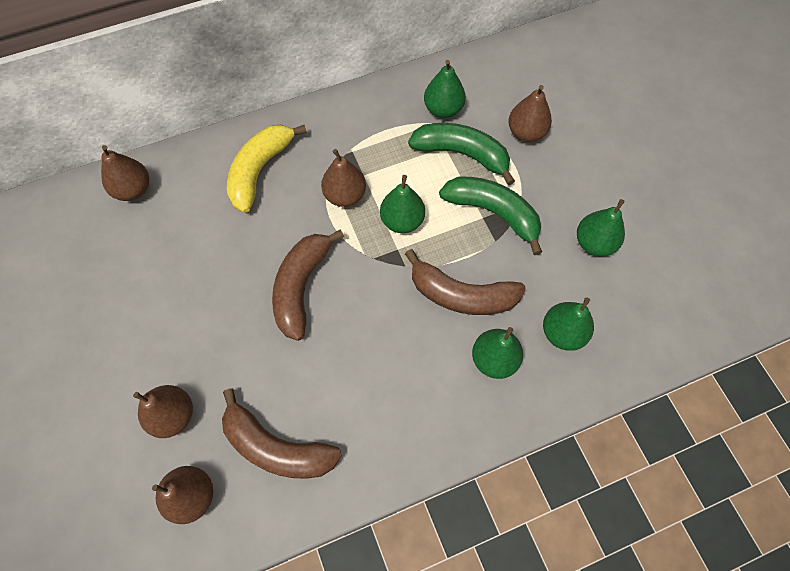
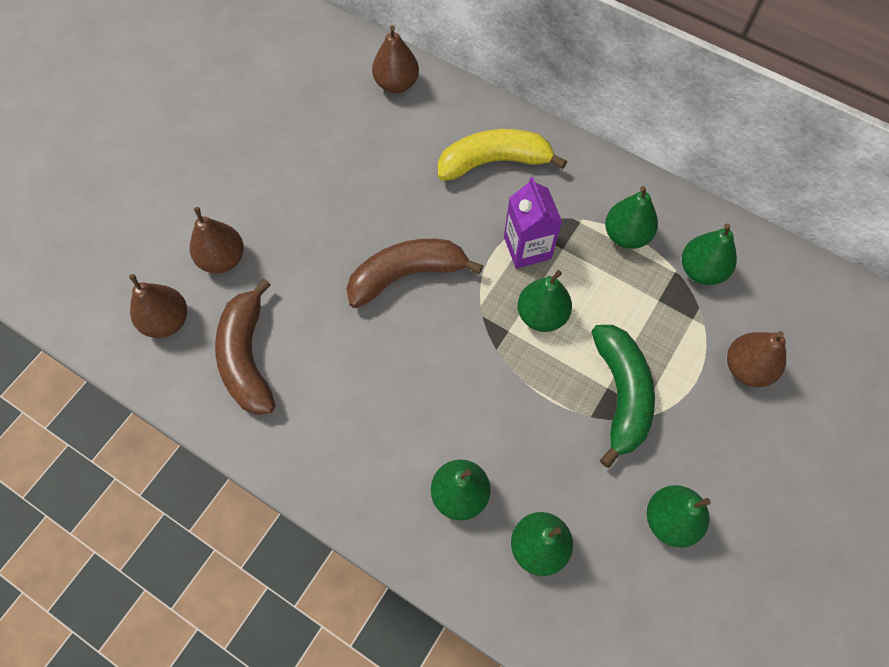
camera: 55 degrees right, 0 degrees up
brown pear [321,149,366,207] -> purple carton [504,177,562,268]
brown banana [405,249,525,315] -> none
green banana [408,123,515,185] -> none
none -> green pear [605,186,658,249]

